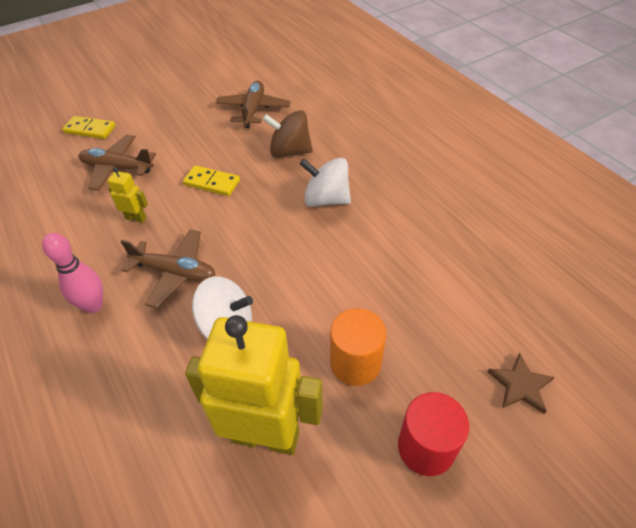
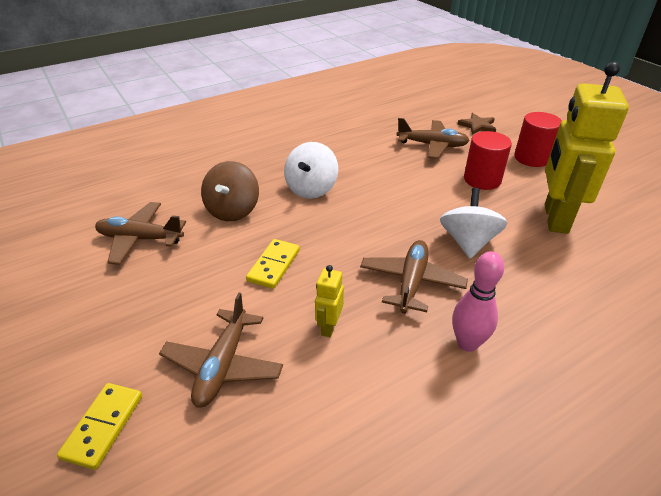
camera: 90 degrees left, 10 degrees down
orange cylinder [330,308,386,386] -> red cylinder [464,131,512,190]
none -> brown plane [396,118,470,159]

